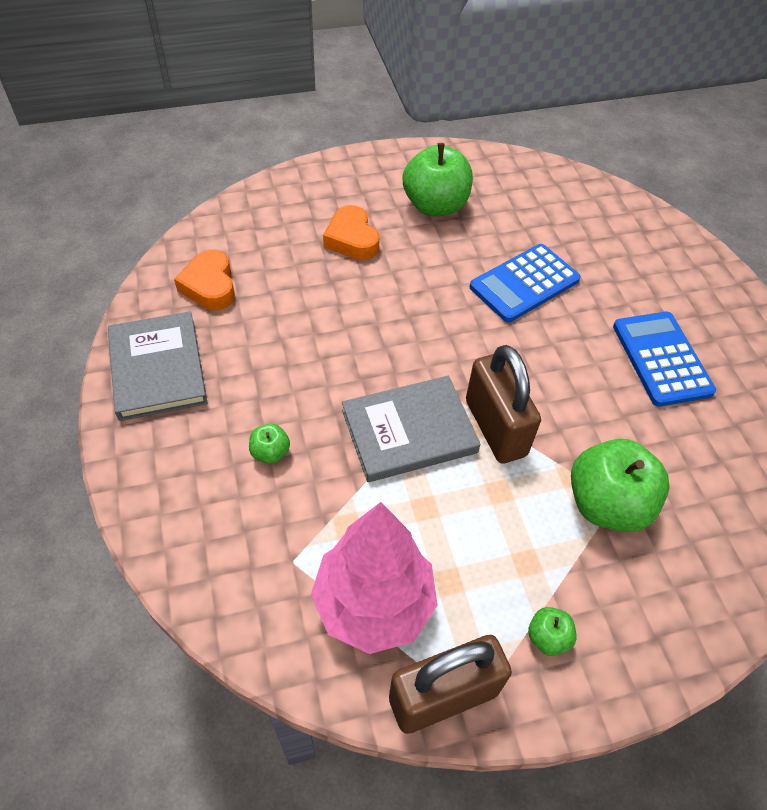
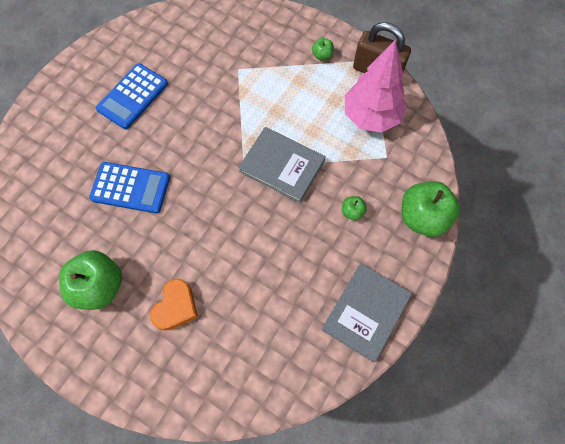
camera: 130 degrees left, 15 degrees up
orange heart [174,250,235,310] -> none
brown padlock [466,345,541,464] -> none
green apple [571,439,670,532] -> green apple moved to [402,181,460,237]

